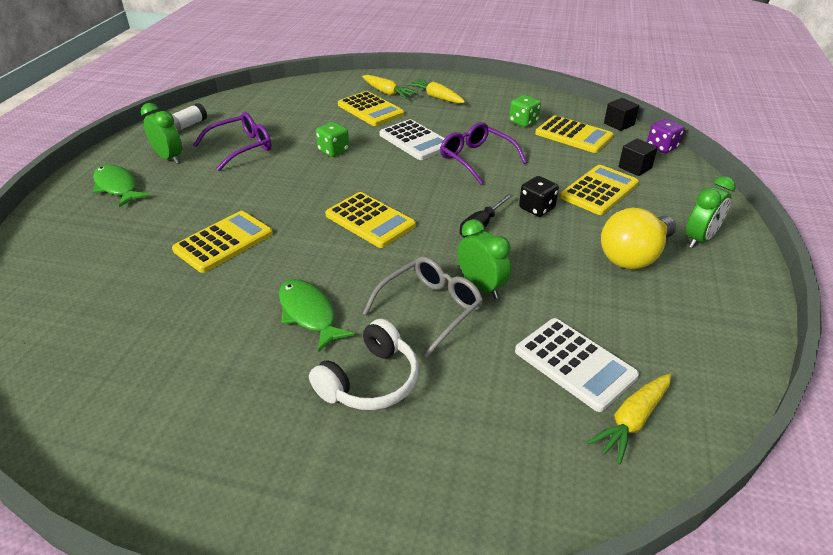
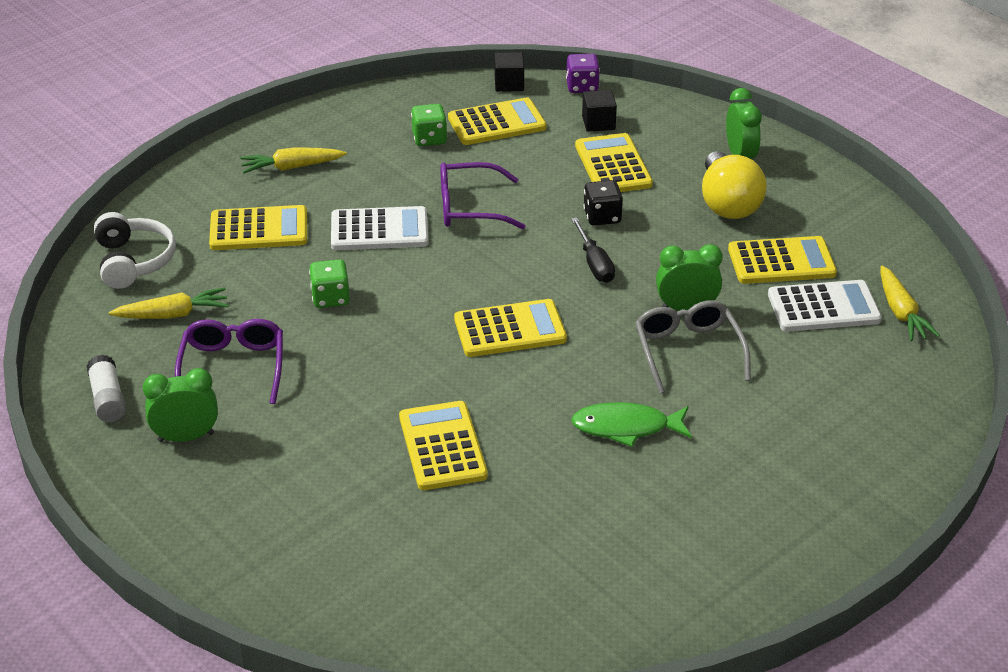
camera: 55 degrees left, 0 degrees up
green fish [93,165,150,207] -> none
white headphones [309,319,419,410] -> white headphones moved to [94,212,176,289]
yellow carrot [362,75,418,99] -> yellow carrot moved to [109,288,229,319]
none -> yellow calculator [728,236,837,284]

